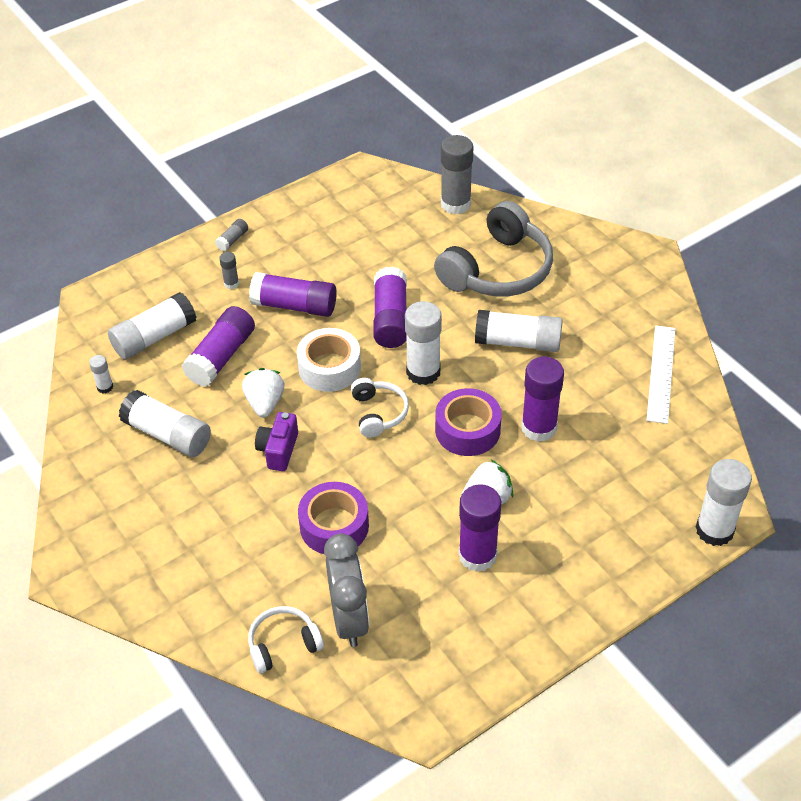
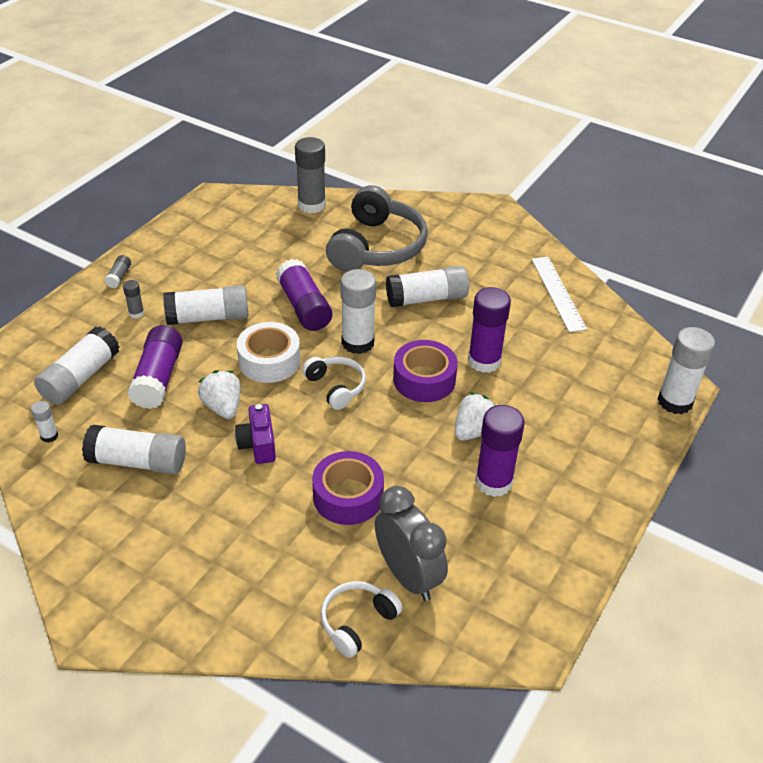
camera: 25 degrees left, 5 degrees down
purple glue stick [249,272,337,317] -> white glue stick [163,285,249,325]

